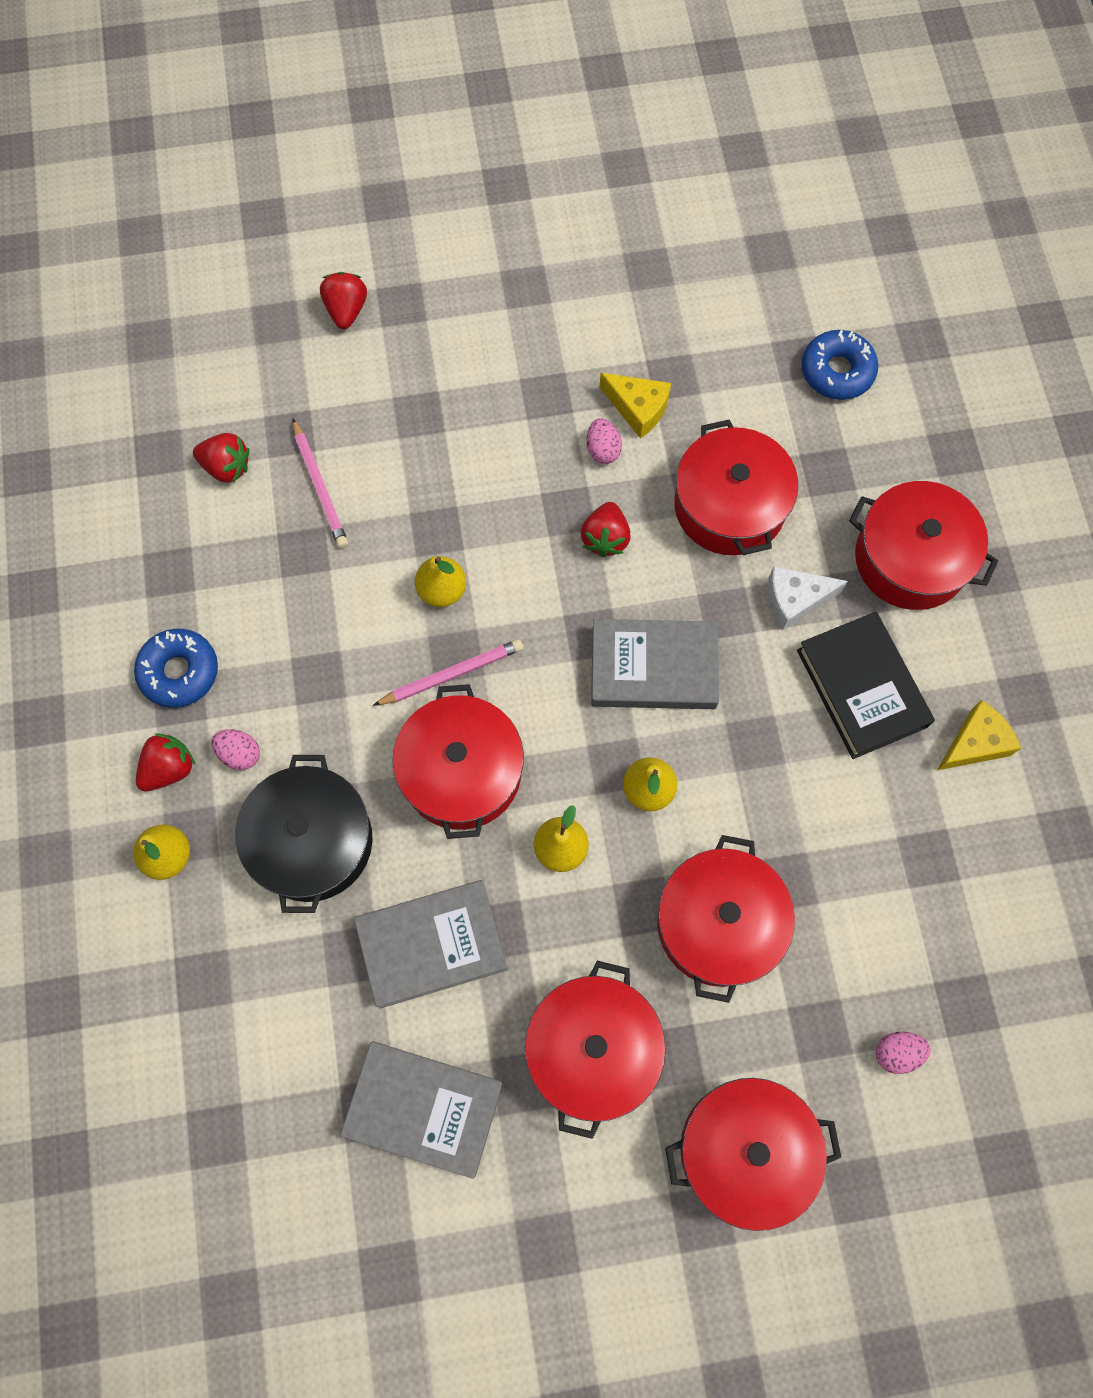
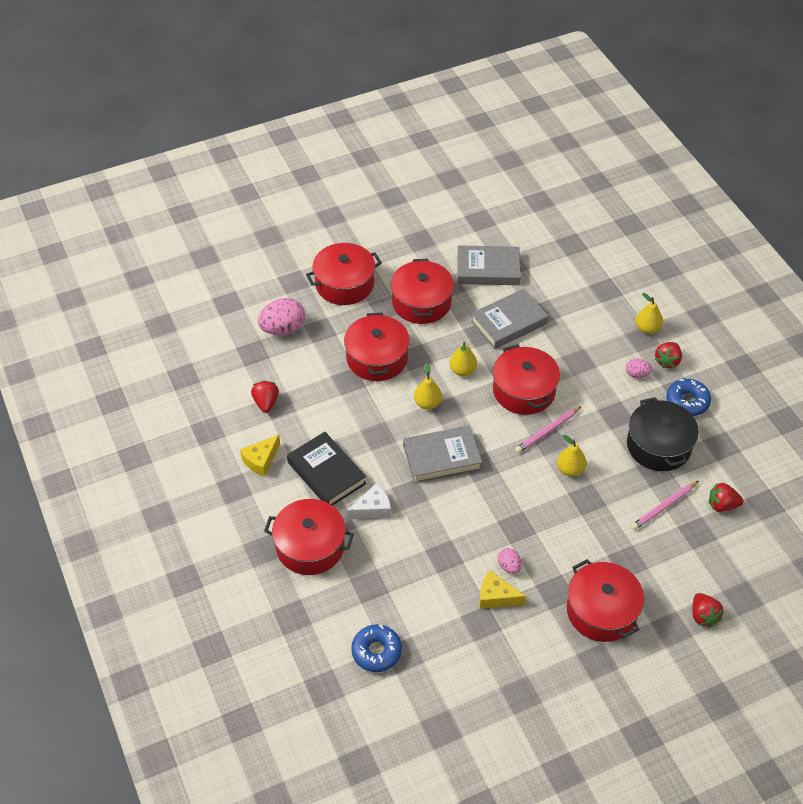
camera: 165 degrees right, 20 degrees down
black pot [235,755,373,913] -> black pot moved to [627,397,699,471]
pink pencil [292,418,348,548] -> pink pencil turned 90 degrees counterclockwise [631,481,698,530]
red strawberry [581,502,631,558] -> red strawberry moved to [251,381,279,413]
red pot [674,420,798,555] -> red pot moved to [567,559,644,642]
pink egg [875,1032,931,1074] -> pink egg [258,298,305,335], size x1.92

